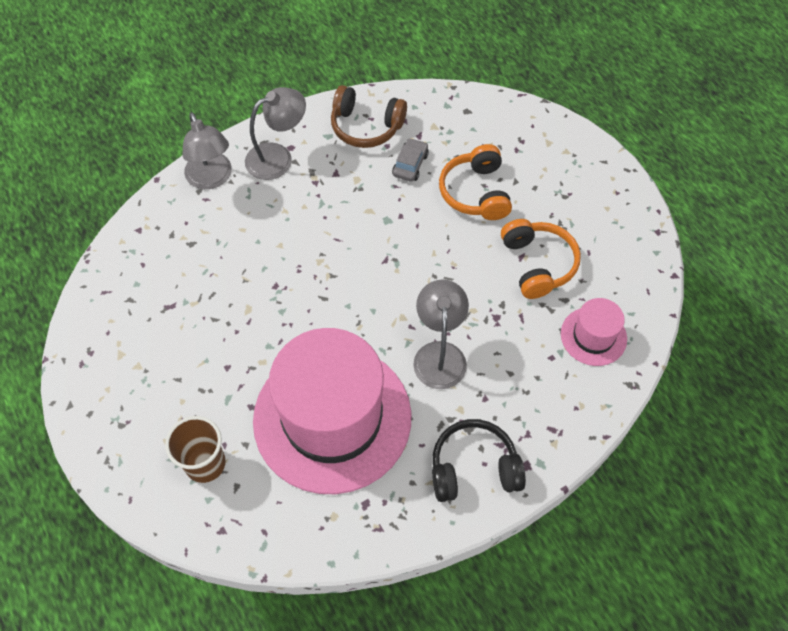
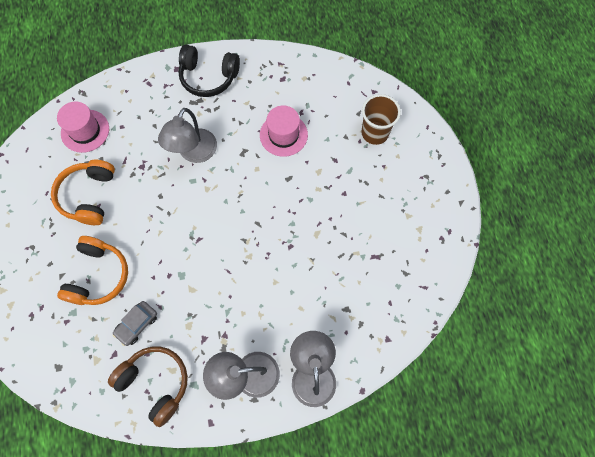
camera: 160 degrees left, 10 degrees up
pink hat [253,328,411,494] -> pink hat [260,106,308,157], size x0.44

